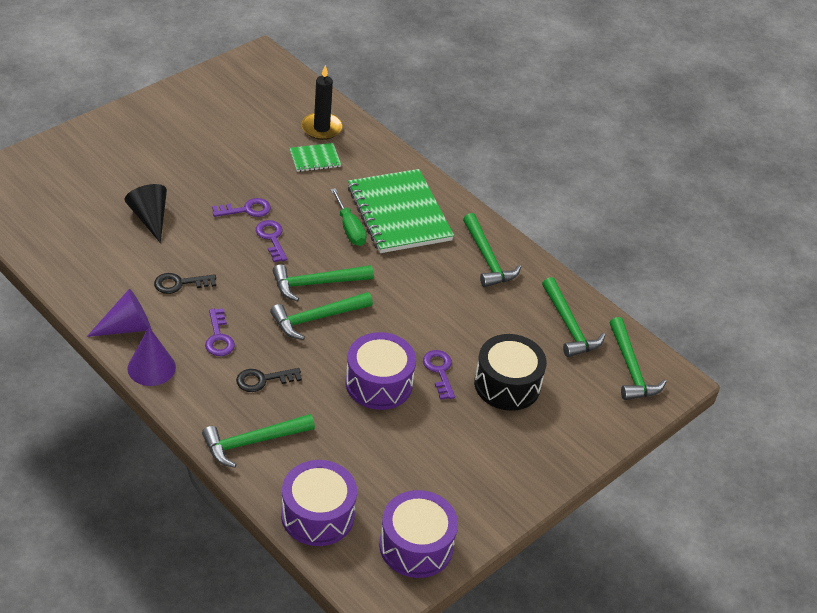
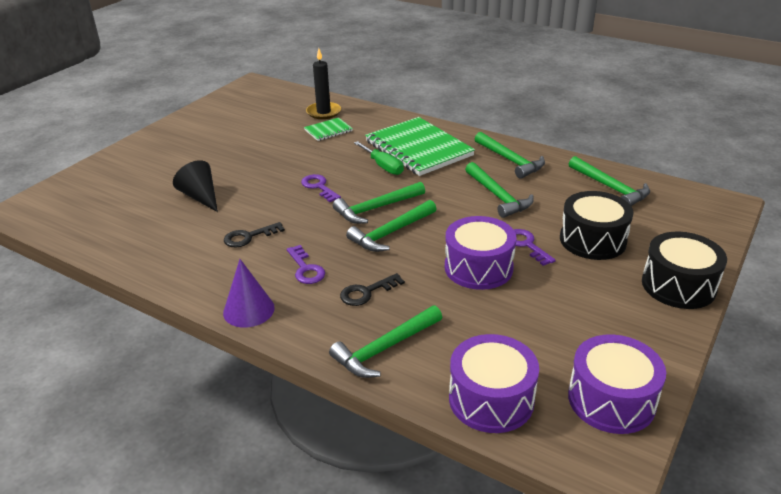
camera: 10 degrees left, 10 degrees down
purple cone [87,289,151,337] -> none
purple key [212,198,271,217] -> none
green hammer [610,317,666,400] -> green hammer moved to [465,162,534,218]
none -> black drum [642,232,727,309]

